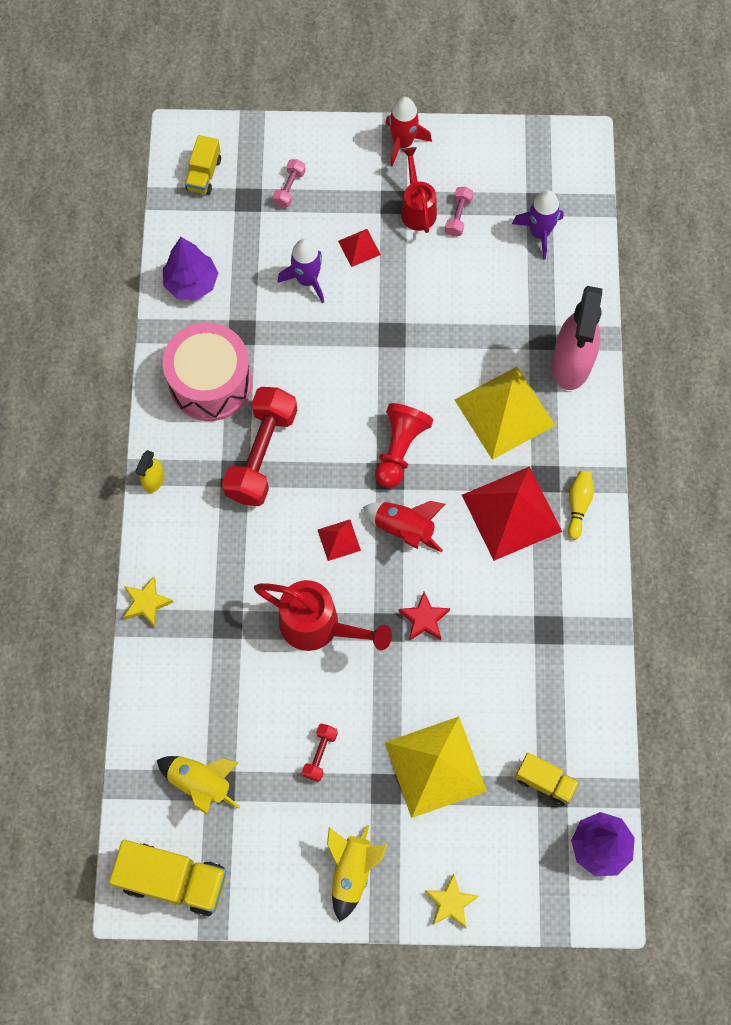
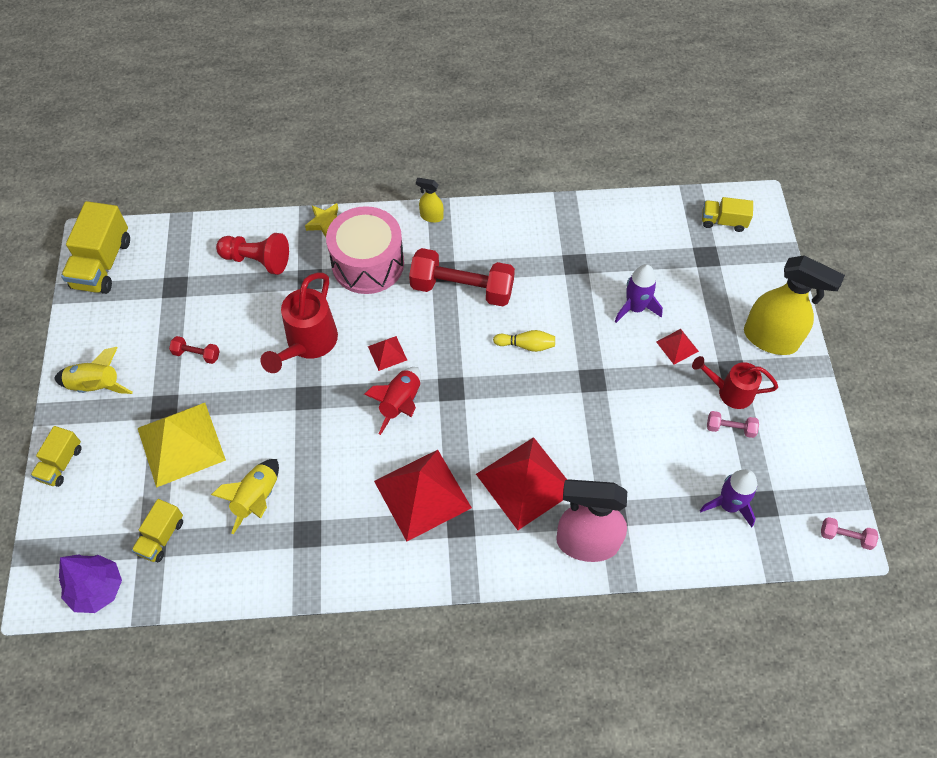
camera: 85 degrees right, 10 degrees down
yellow rocket [157,756,240,815] -> yellow rocket moved to [211,459,279,534]
purple tree [163,237,218,300] -> none
pink drum [163,323,252,421] -> pink drum moved to [326,206,404,294]
pink dumbbell [273,159,306,208] -> pink dumbbell moved to [821,517,878,550]
red pawn [375,403,433,488] -> red pawn moved to [216,233,289,275]
red rocket [385,97,432,167] -> none
red star [399,592,450,641] -> none
red watering can [401,147,437,233] -> red watering can turned 150 degrees counterclockwise [692,356,778,409]
yellow star [425,873,479,928] -> yellow truck [31,426,82,487]
yellow pyramid [455,367,556,460] -> red pyramid [476,437,567,530]
yellow bowling pin [568,471,594,540] -> yellow bowling pin moved to [493,330,555,352]
none -> yellow spray bottle [744,255,845,355]

